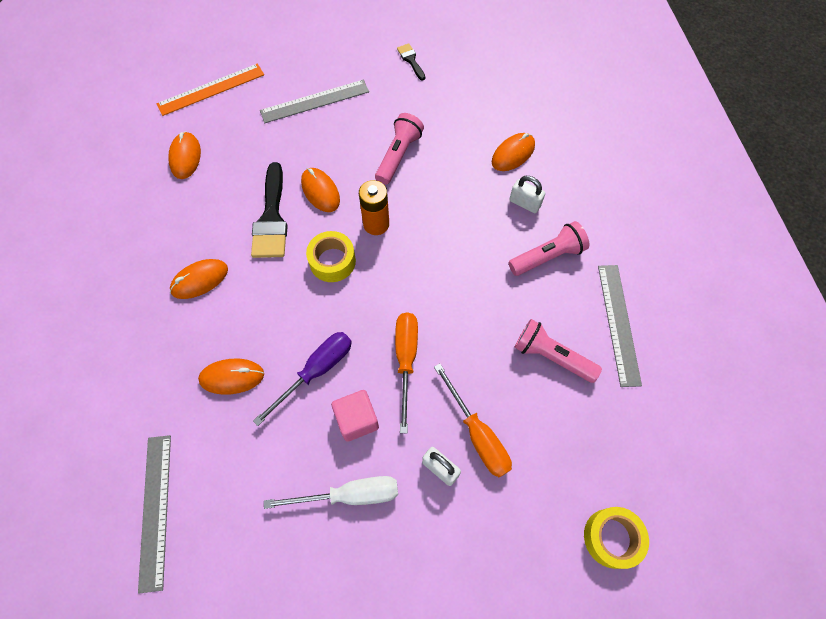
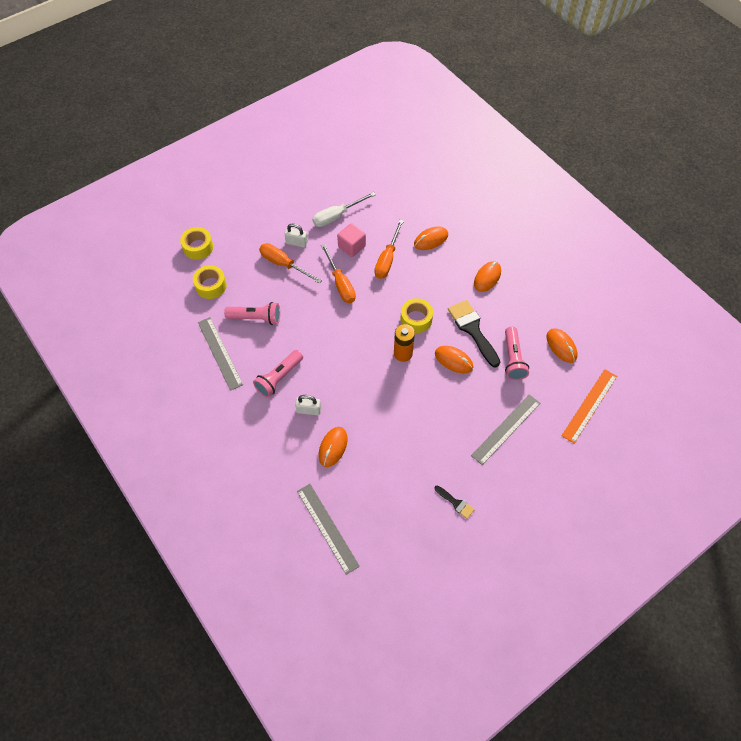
camera: 155 degrees right, 5 degrees down
grey ruler [138,435,171,594] -> grey ruler moved to [297,484,360,575]
purple screwdriver [253,332,352,426] -> orange screwdriver [375,220,404,279]
pink flashlight [375,113,424,185] -> pink flashlight moved to [505,326,529,380]
none -> yellow tape [193,265,227,299]

